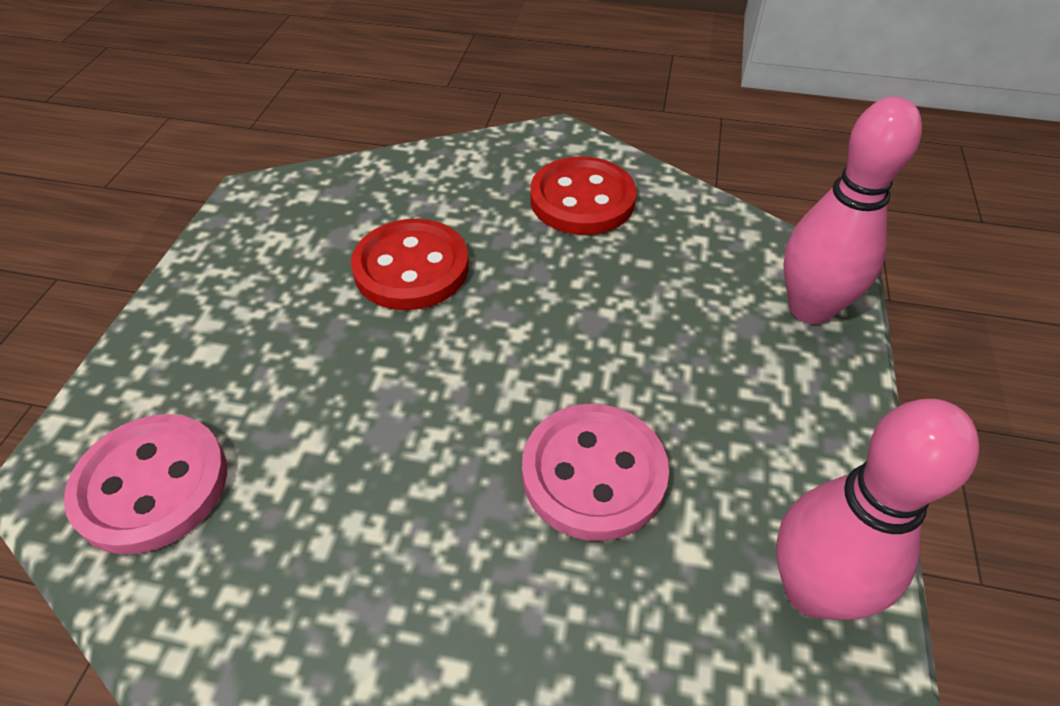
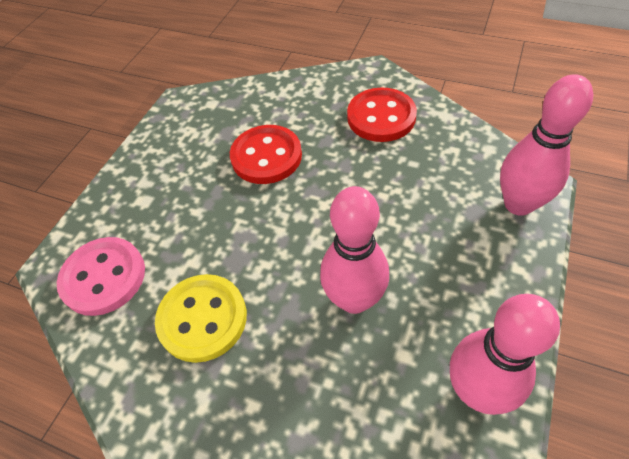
camera: 15 degrees right, 5 degrees up
pink button [522,404,669,541] -> pink bowling pin [320,186,389,314]
none -> yellow button [155,274,247,363]

